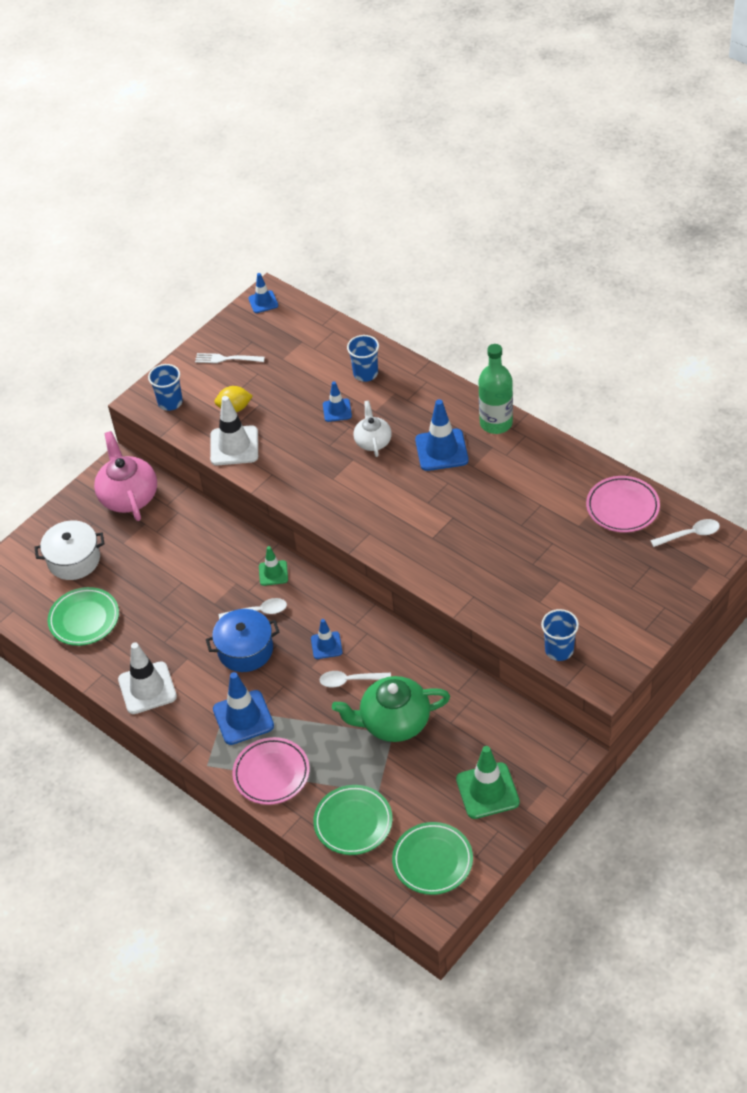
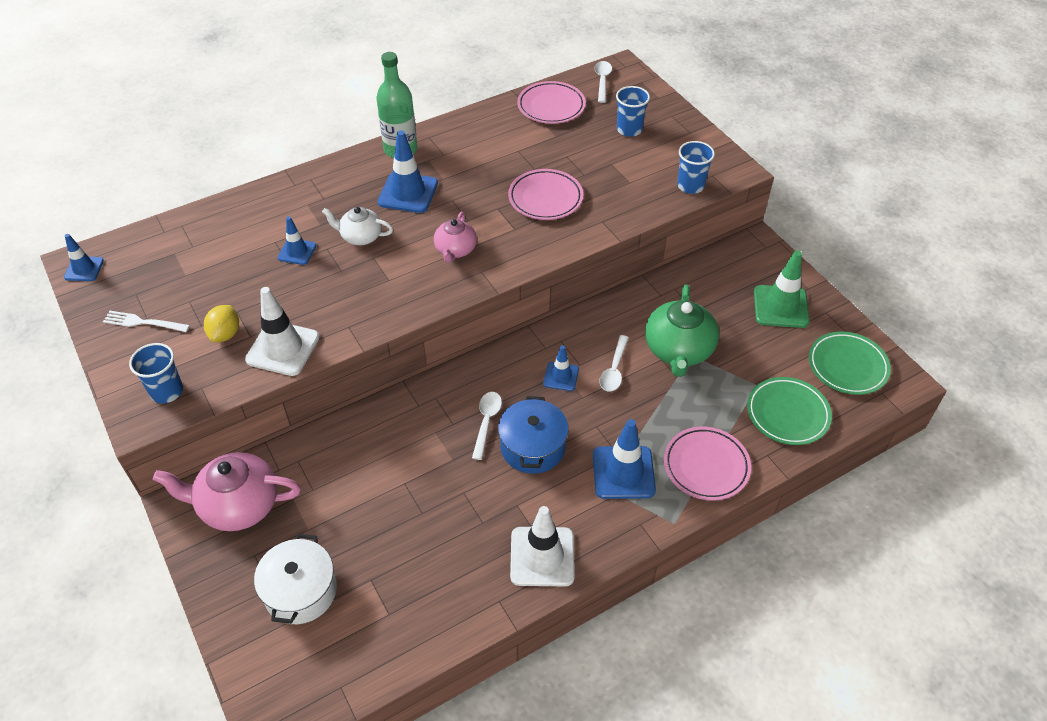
camera: 75 degrees left, 0 degrees up
green plate [48,587,119,646] -> none
white fork [195,353,265,363] -> white fork turned 75 degrees clockwise [103,311,190,332]
green traffic cone [259,546,288,586] -> none
blue cup [347,335,379,382] -> blue cup moved to [616,86,650,137]
none -> pink teapot [434,212,477,263]
none -> pink plate [508,169,583,220]

